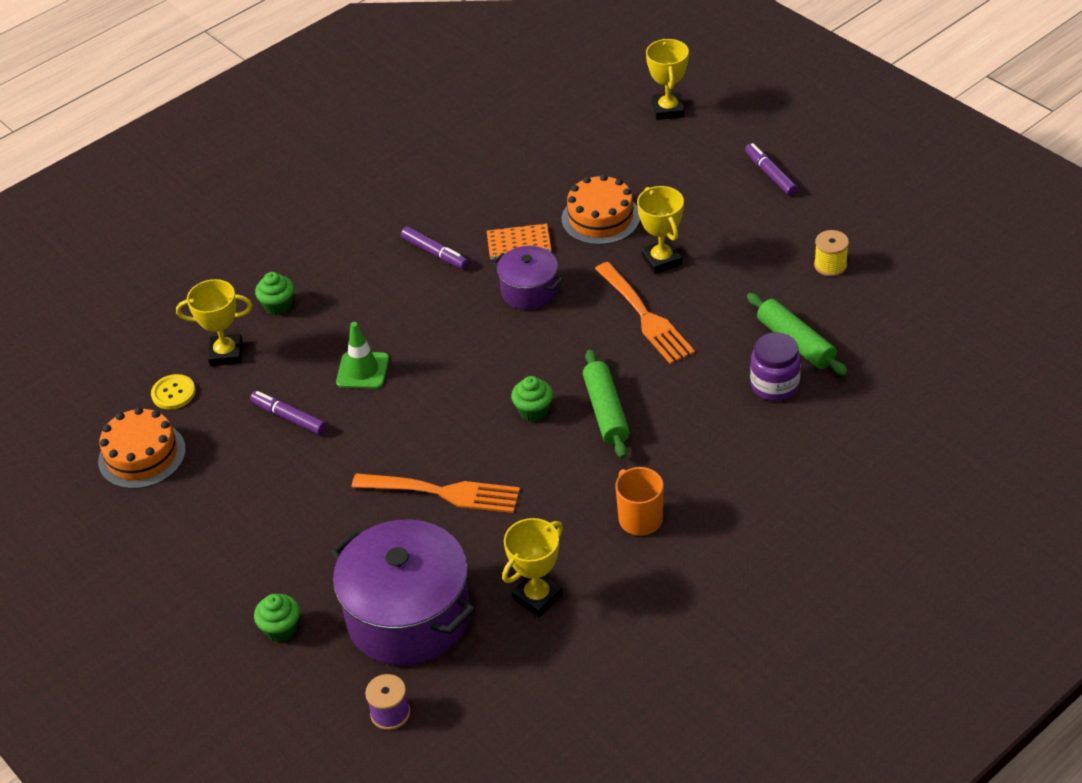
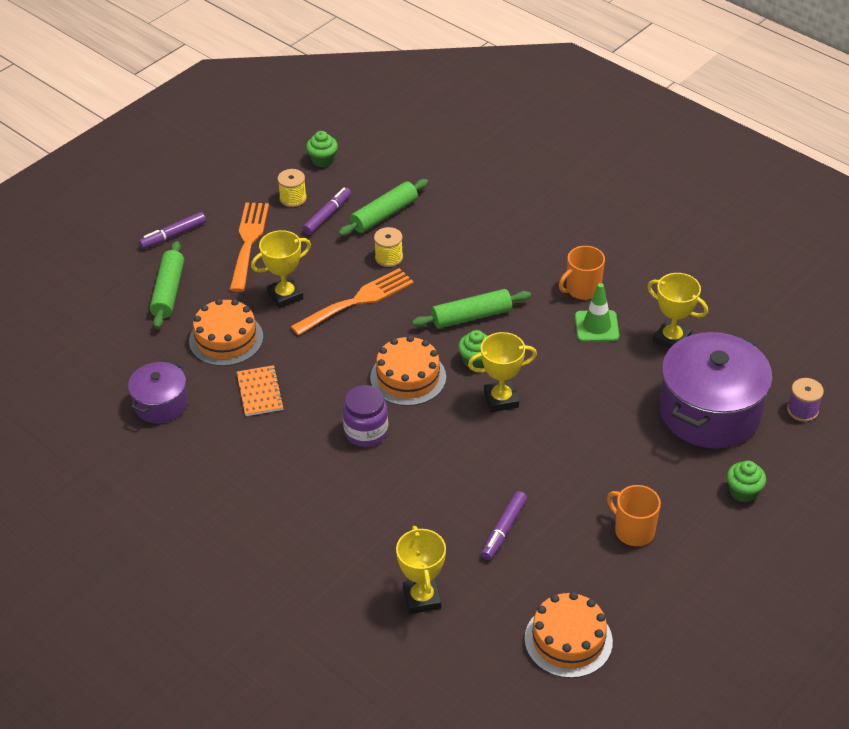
camera: 100 degrees left, 0 degrees up
yellow button [151,374,196,410] -> none
green cupcake [255,272,294,315] -> green cupcake moved to [306,131,338,167]
green traffic cone [336,322,389,389] -> green traffic cone moved to [575,283,619,342]
orange fork [352,473,520,513] -> orange fork moved to [230,202,269,292]
purple marker [401,227,468,269] -> purple marker moved to [303,188,351,235]
purple pot [493,246,563,310] -> purple pot moved to [128,361,188,423]
yellow trophy [646,39,689,120] -> yellow trophy moved to [468,332,537,412]
purple jar [750,332,801,401] -> purple jar moved to [343,385,388,447]
none -> green rolling pin [150,241,184,329]
none -> orange cake [370,335,446,406]
none -> yellow spool [374,227,403,267]
none -> orange mug [607,485,661,546]

